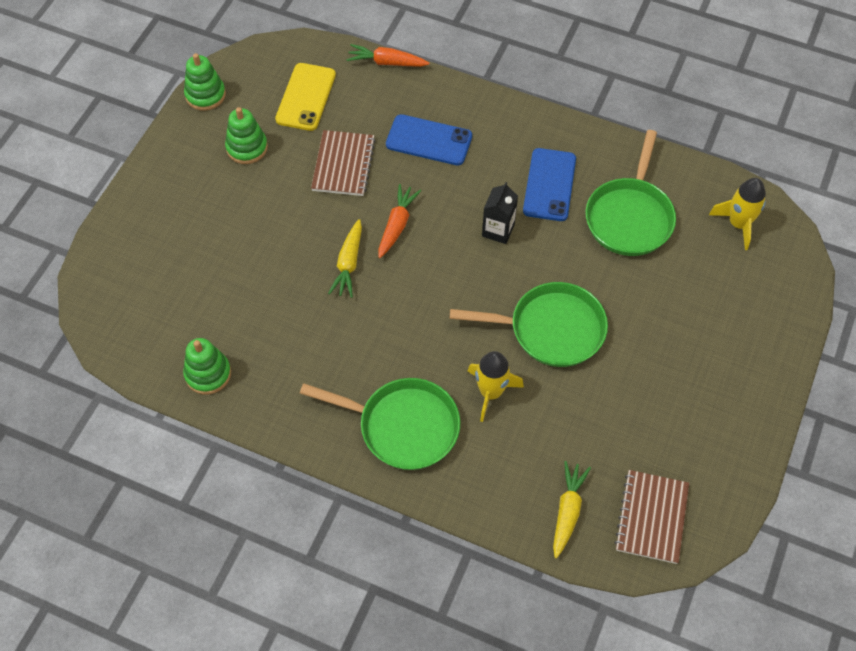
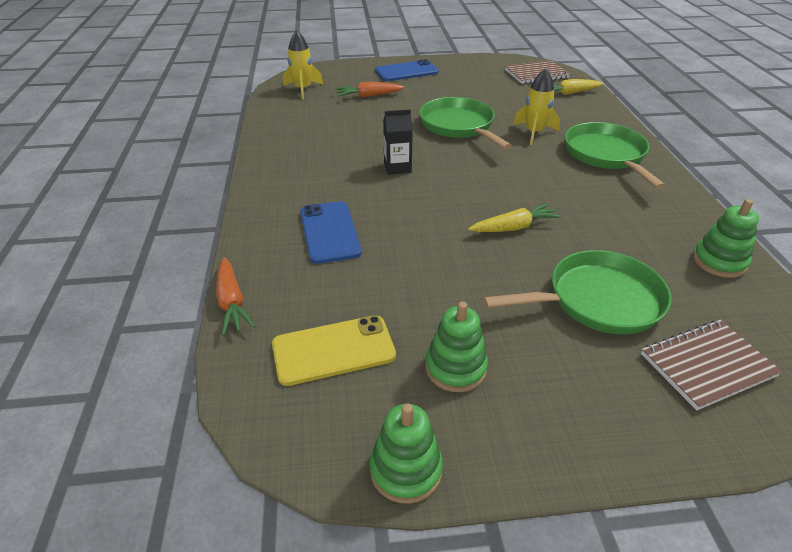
camera: 120 degrees left, 20 degrees down
brown notebook [311,130,376,196] -> brown notebook moved to [641,320,782,410]
orange carrot [378,184,421,258] -> orange carrot moved to [336,82,404,98]
blue phone [523,148,576,221] -> blue phone moved to [375,59,439,81]
green pan [585,130,676,256] -> green pan moved to [483,250,671,334]

